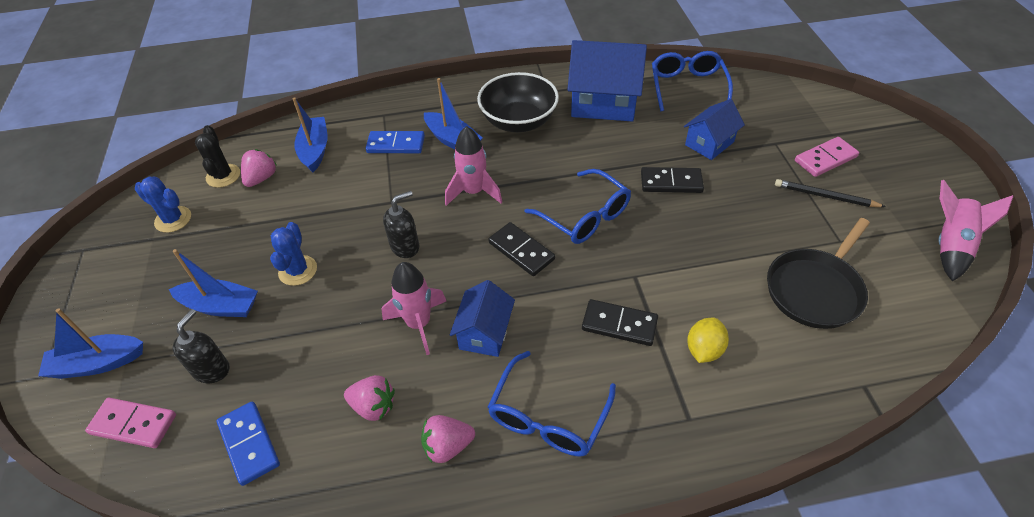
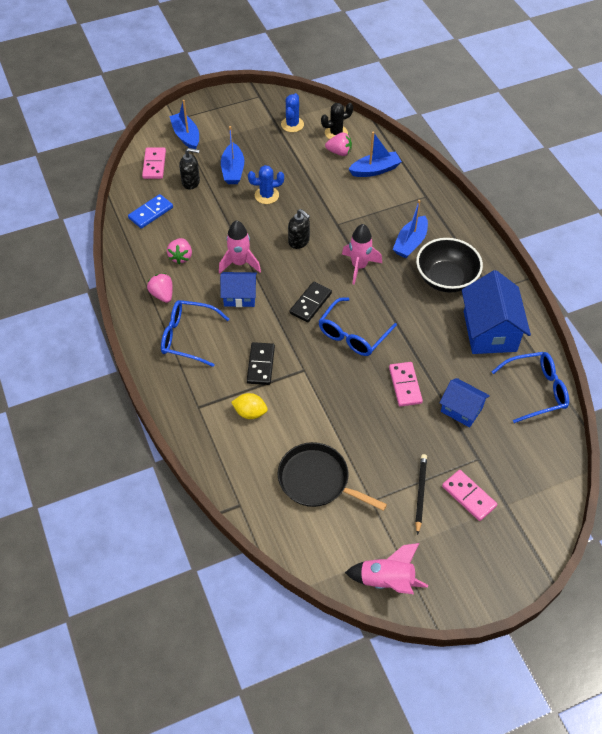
camera: 75 degrees right, 5 degrees up
blue domino [365,131,425,153] -> none
black domino [641,167,704,193] -> pink domino [389,362,423,407]

